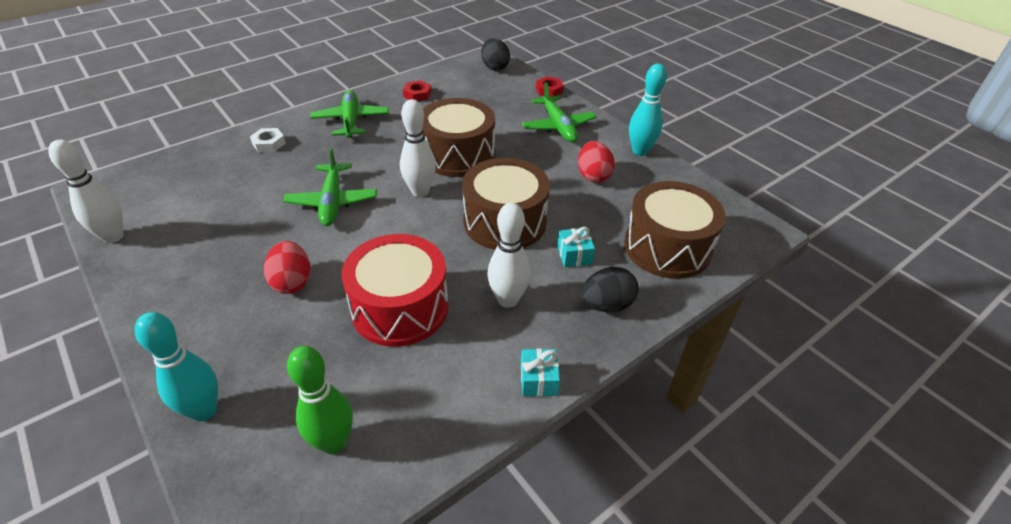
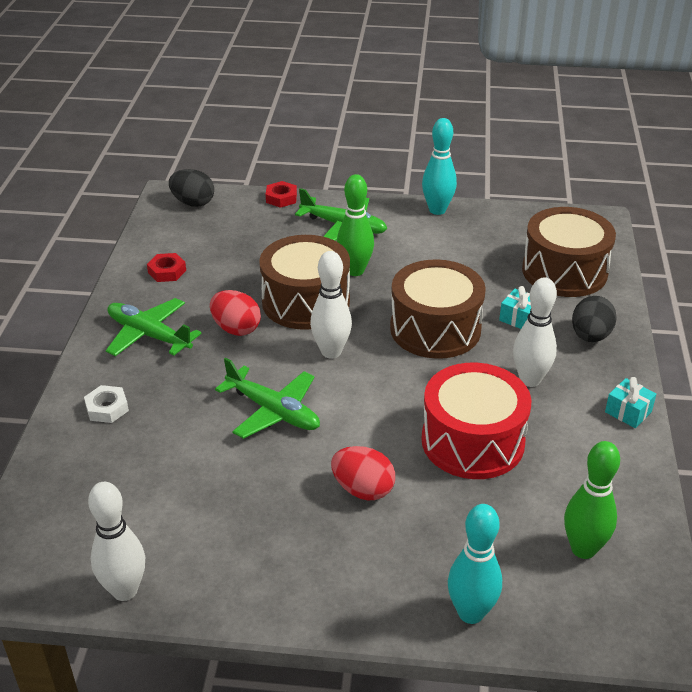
camera: 45 degrees left, 5 degrees down
red egg [578,141,615,183] -> red egg moved to [210,290,261,336]
none -> green bowling pin [337,174,374,276]

